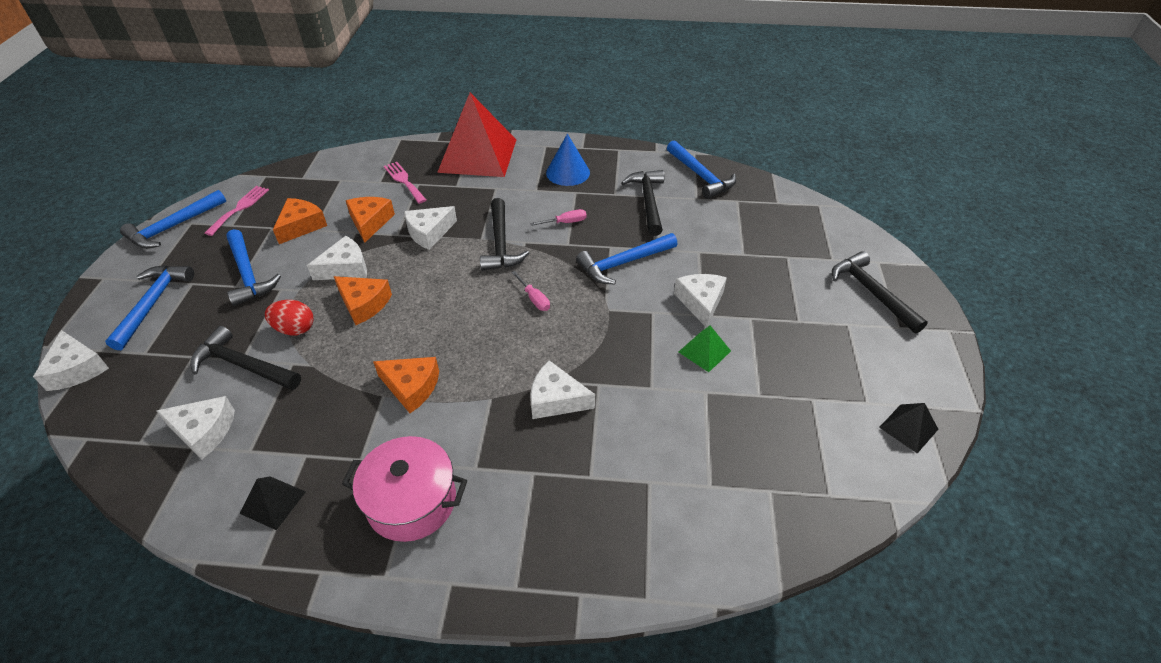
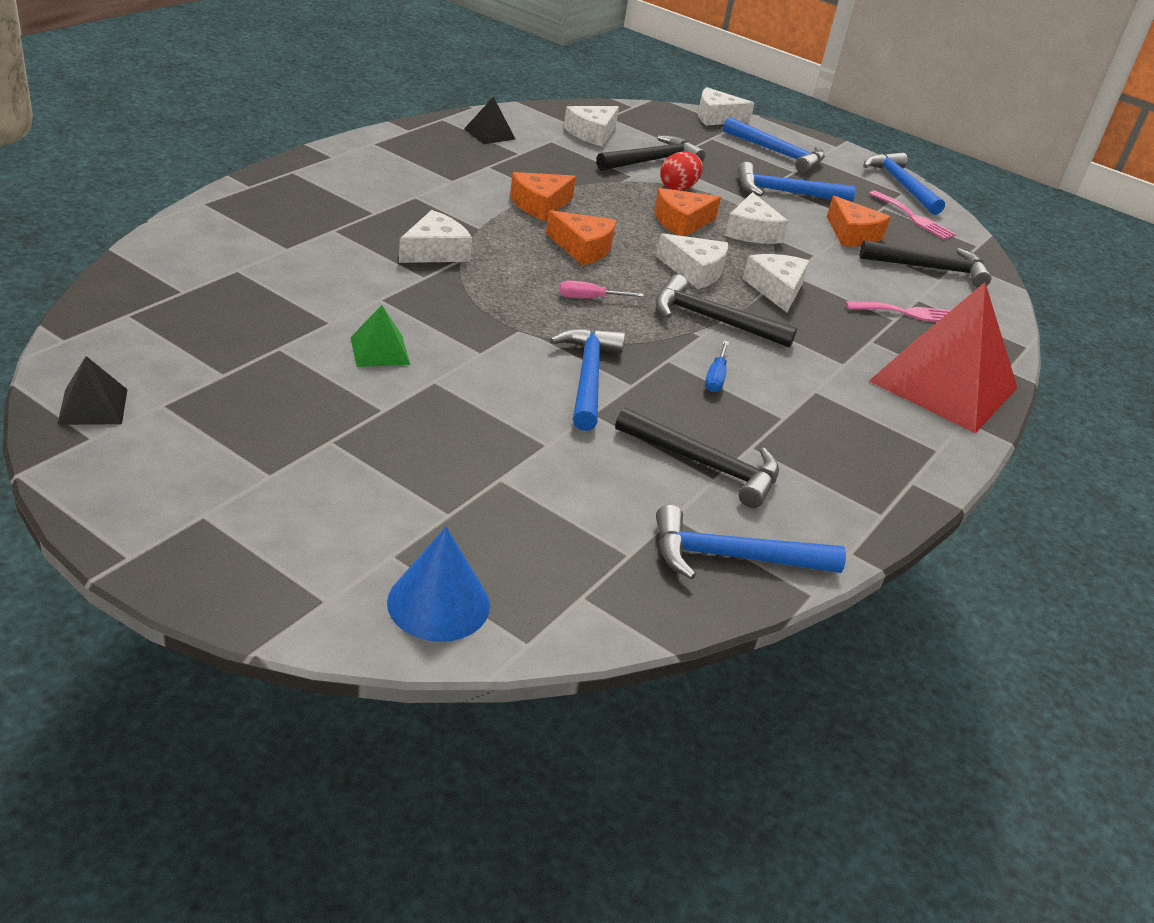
camera: 115 degrees right, 10 degrees down
pink pot [342,436,467,542] -> none
orange cheese [346,197,395,243] -> orange cheese moved to [546,210,616,266]
pink screwdriver [530,209,587,226] -> blue screwdriver [705,341,729,392]
blue cone [546,134,590,186] -> blue cone moved to [387,527,490,642]
white cheese [674,274,727,328] -> white cheese moved to [656,233,728,289]
black hammer [832,251,928,333] -> black hammer moved to [860,240,992,288]

